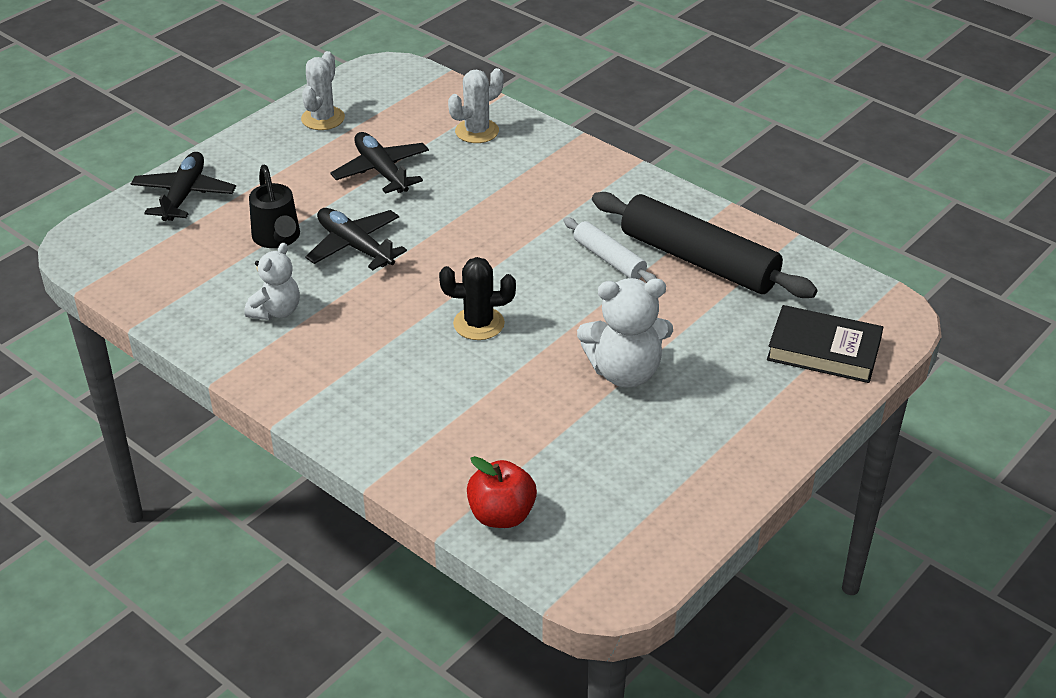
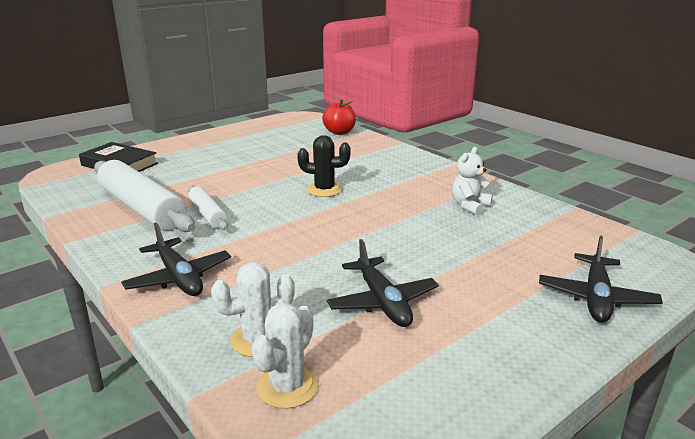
camera: 170 degrees left, 15 degrees down
black watering can [249,165,300,248] -> none
white cactus [301,51,345,130] -> white cactus moved to [252,303,319,409]
black plane [305,208,407,270] -> black plane moved to [121,223,231,296]
white teddy bear [577,278,673,388] -> none
black rolling pin [592,192,817,298] -> white rolling pin [94,160,195,232]

